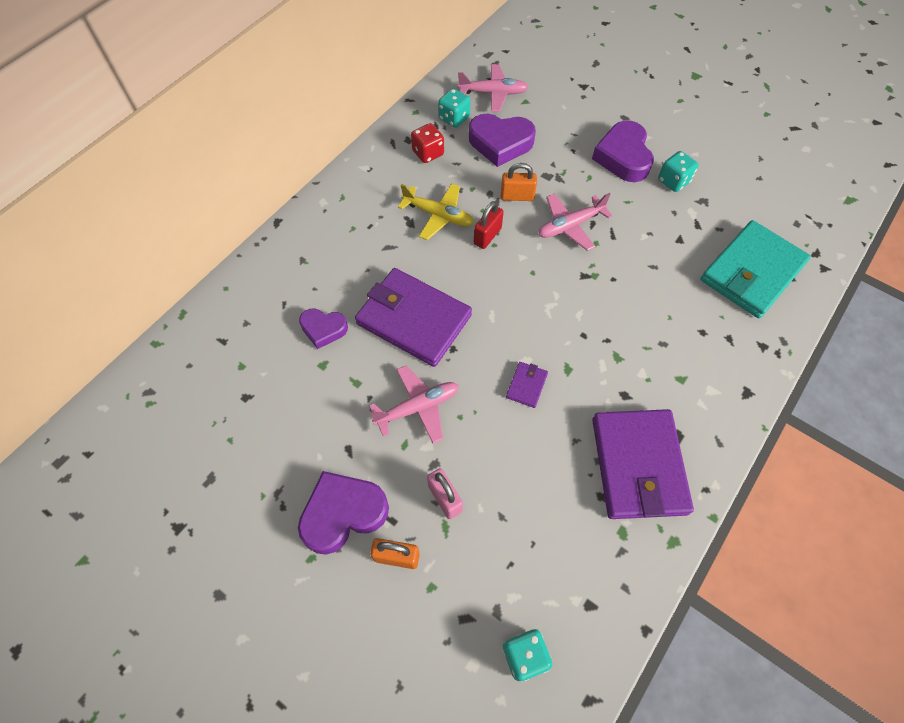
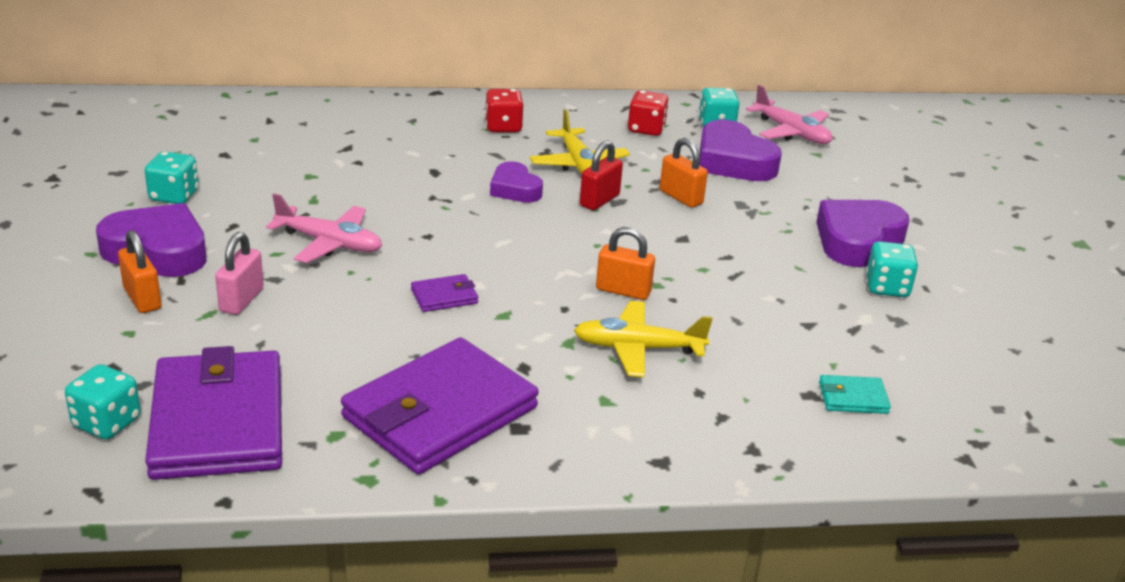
camera: 45 degrees right, 30 degrees down
purple heart [299,309,348,349] -> purple heart moved to [490,161,543,203]
purple wallet [355,268,472,367] -> purple wallet moved to [145,346,282,480]
red padlock [474,201,503,249] -> red padlock turned 45 degrees counterclockwise [580,140,623,210]
pink plane [538,193,612,251] -> none
turquoise wallet [701,220,811,318] -> turquoise wallet [819,375,891,414], size x0.41
none -> turquoise dice [145,151,199,204]
none -> red dice [485,89,523,132]
none -> yellow plane [574,301,712,377]
none -> orange padlock [596,227,655,300]

